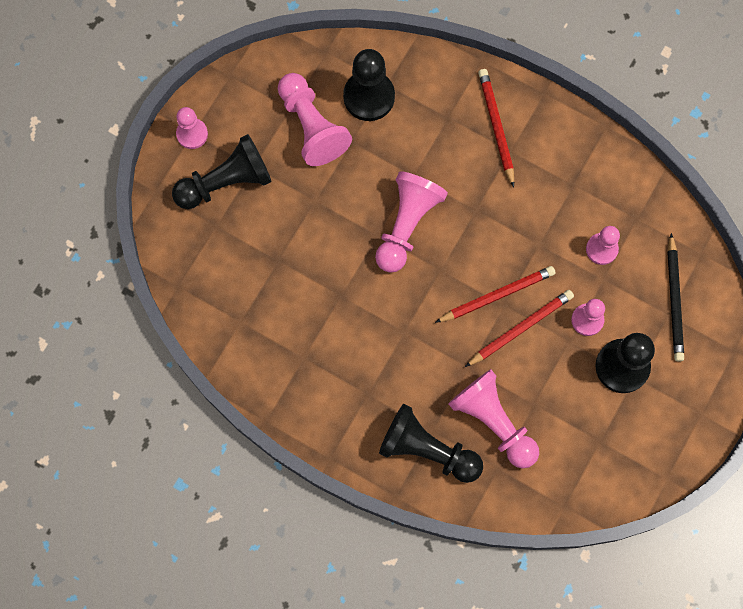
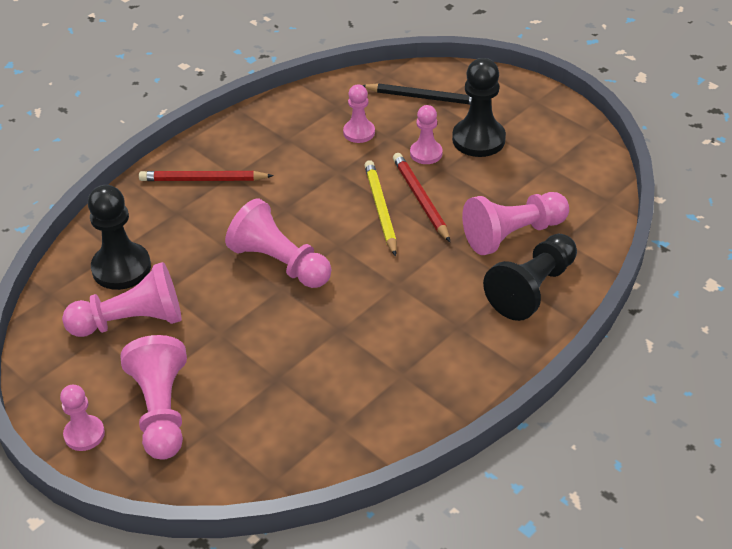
camera: 75 degrees left, 30 degrees down
black pawn [172,134,272,209] -> pink pawn [120,335,187,460]
red pencil [435,266,556,323] -> yellow pencil [364,160,397,256]

